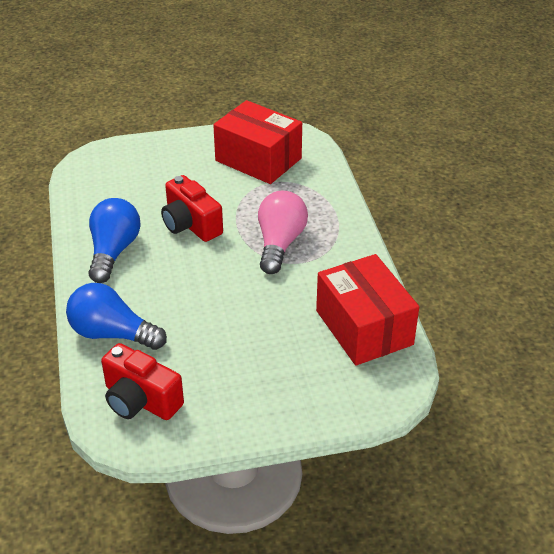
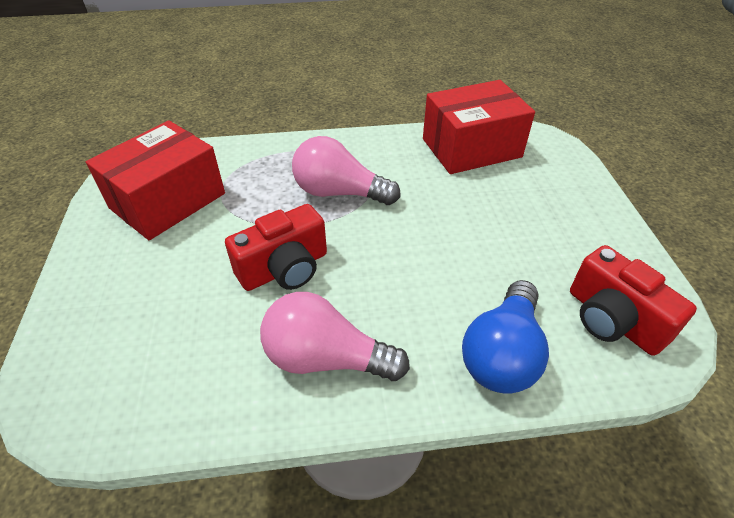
camera: 85 degrees left, 5 degrees up
blue light bulb [88,198,141,283] -> pink light bulb [260,292,410,381]
red camera [101,343,184,420] -> red camera turned 105 degrees clockwise [570,245,697,356]

